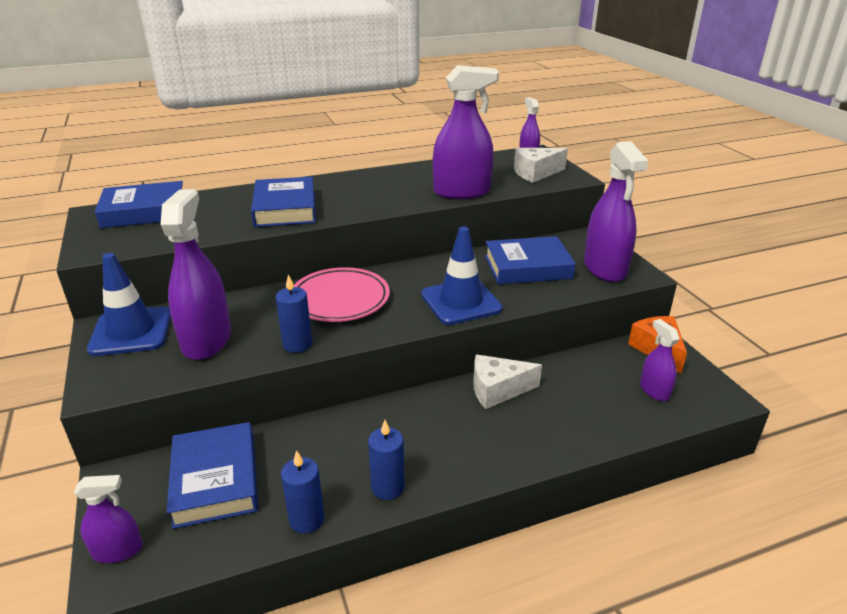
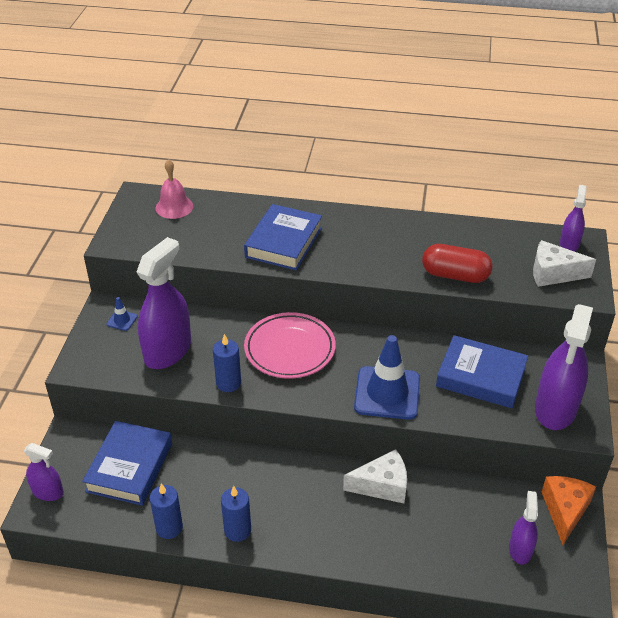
camera: 30 degrees right, 10 degrees up
blue traffic cone [87,253,171,356] -> blue traffic cone [107,297,138,331], size x0.42
blue book [95,181,183,228] -> pink bell [155,159,193,219]
purple spray bottle [433,65,499,199] -> red capsule [422,244,492,283]
white cheese [473,354,542,409] -> white cheese turned 150 degrees clockwise [343,449,407,503]

